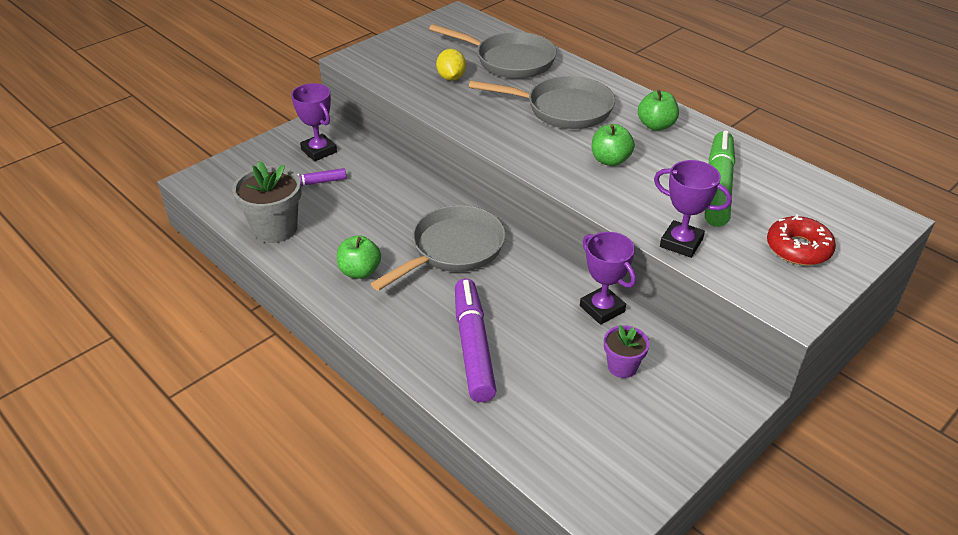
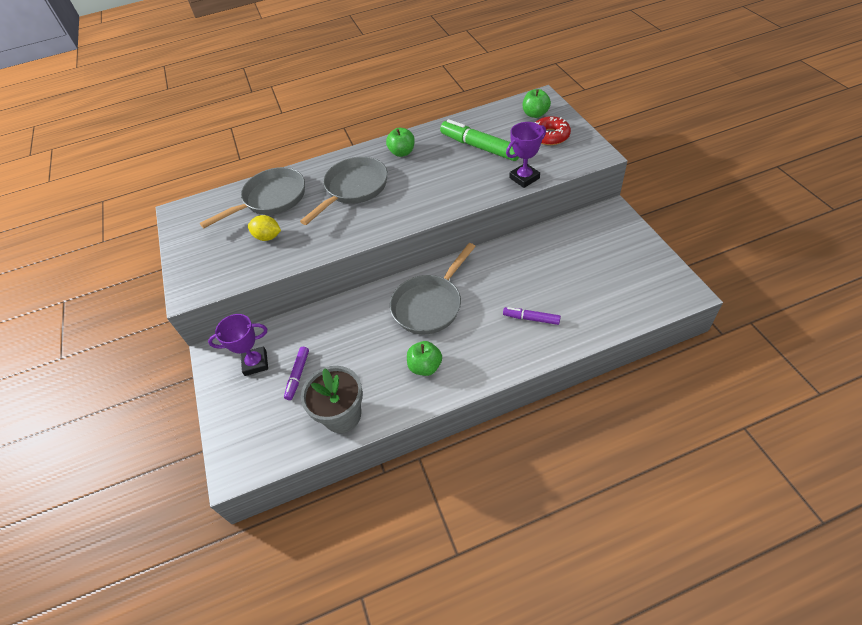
camera: 60 degrees left, 10 degrees up
grey pan [371,205,506,291] -> grey pan turned 120 degrees counterclockwise [390,243,476,334]
purple marker [455,279,497,402] -> purple marker [503,307,561,325], size x0.53
purple trophy [580,232,636,325] -> none
green apple [592,124,635,166] -> green apple moved to [523,89,551,118]
purple flower pot [604,325,650,378] -> none

